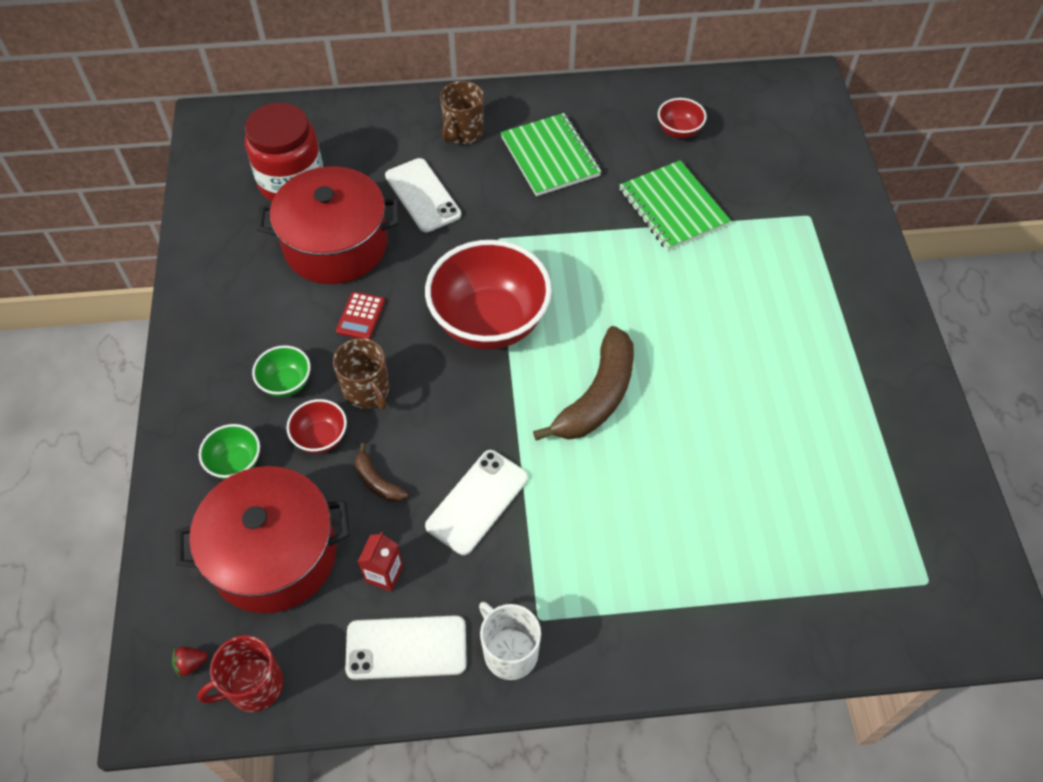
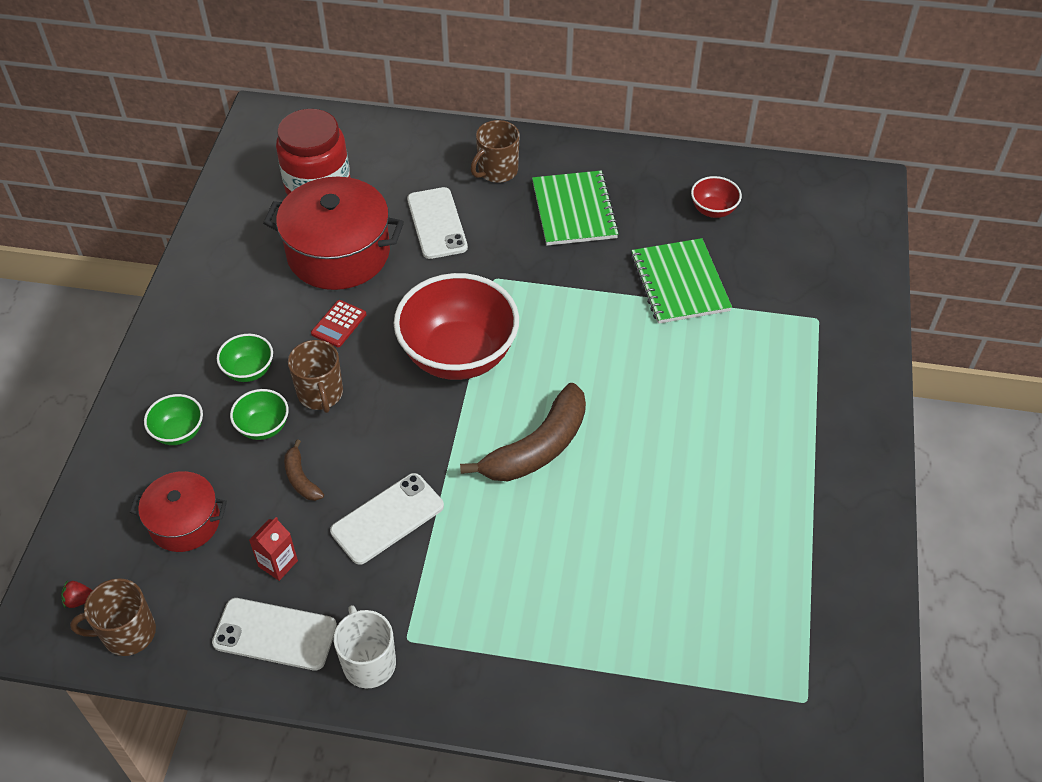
camera: 15 degrees right, 5 degrees down
red pot [176,466,350,614] -> red pot [130,471,227,552], size x0.58
red mug [197,635,283,712] -> brown mug [70,578,156,656]
red bowl [286,399,347,453] -> green bowl [230,389,289,440]

